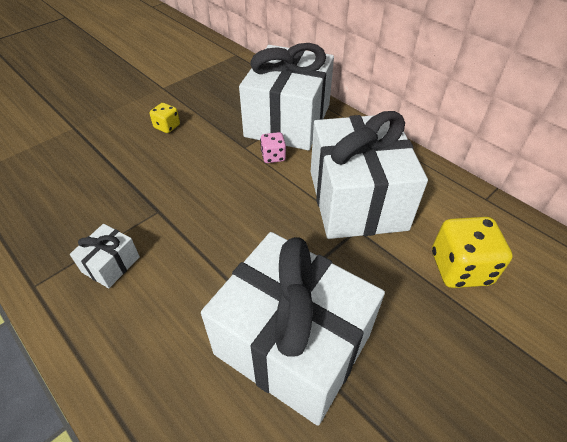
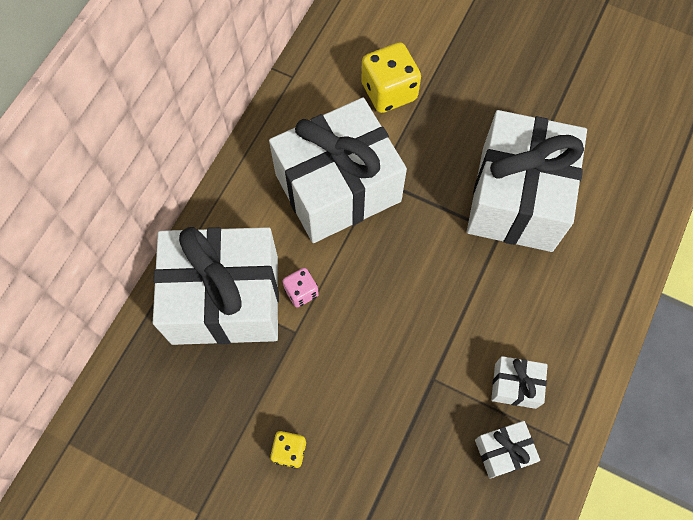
camera: 110 degrees left, 20 degrees up
none -> white gift [475,421,540,479]

